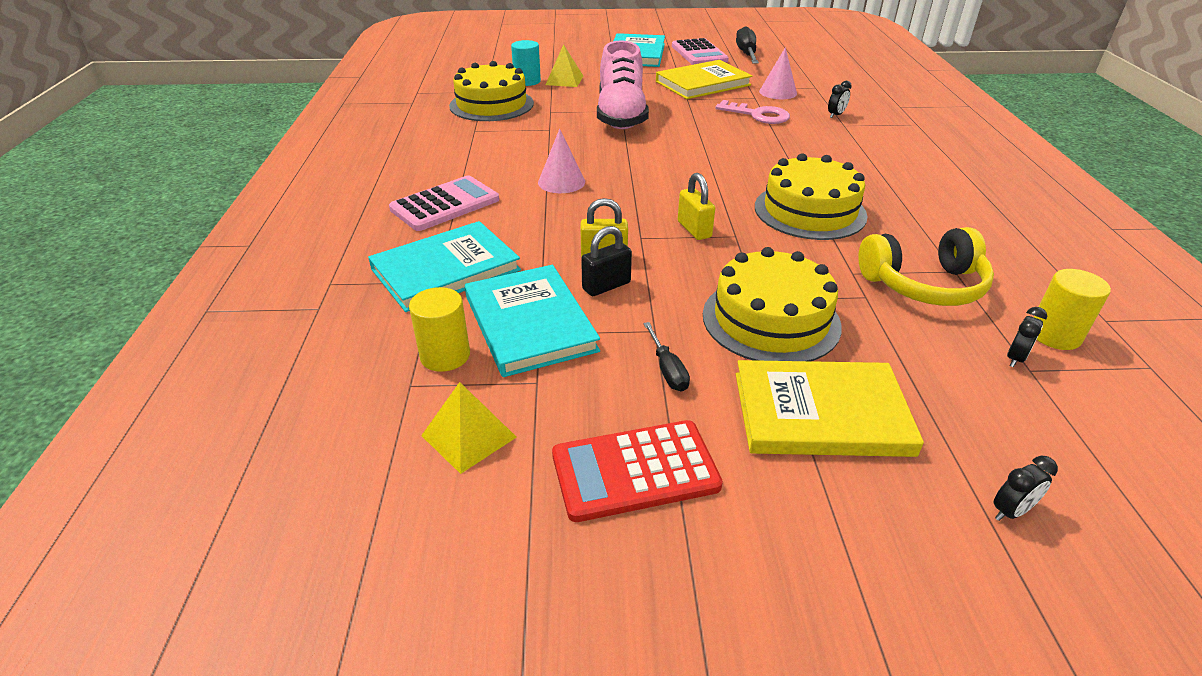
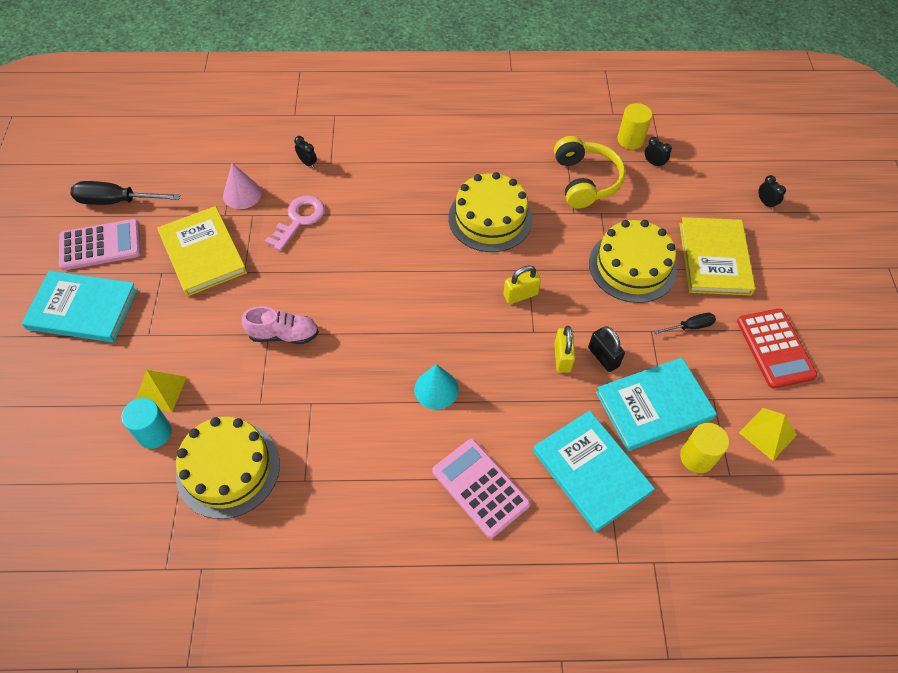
camera: 90 degrees left, 20 degrees up
pink cone [538,129,585,193] -> turquoise cone [414,364,459,410]
pink shoe [597,40,649,129] -> pink shoe [242,306,319,344], size x0.57

